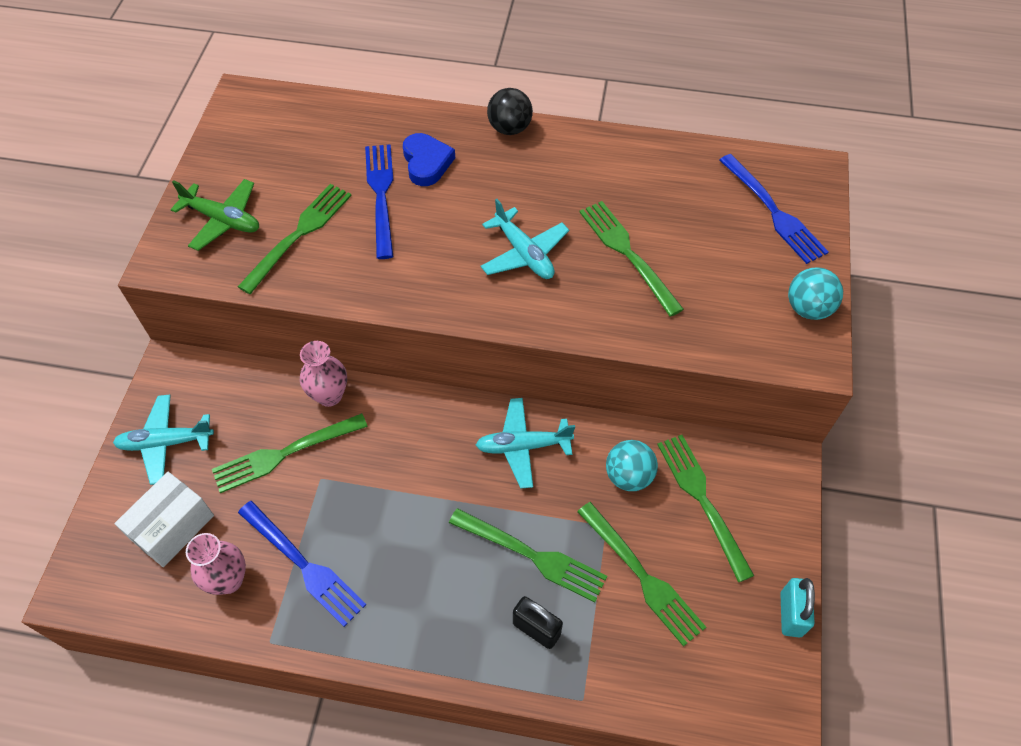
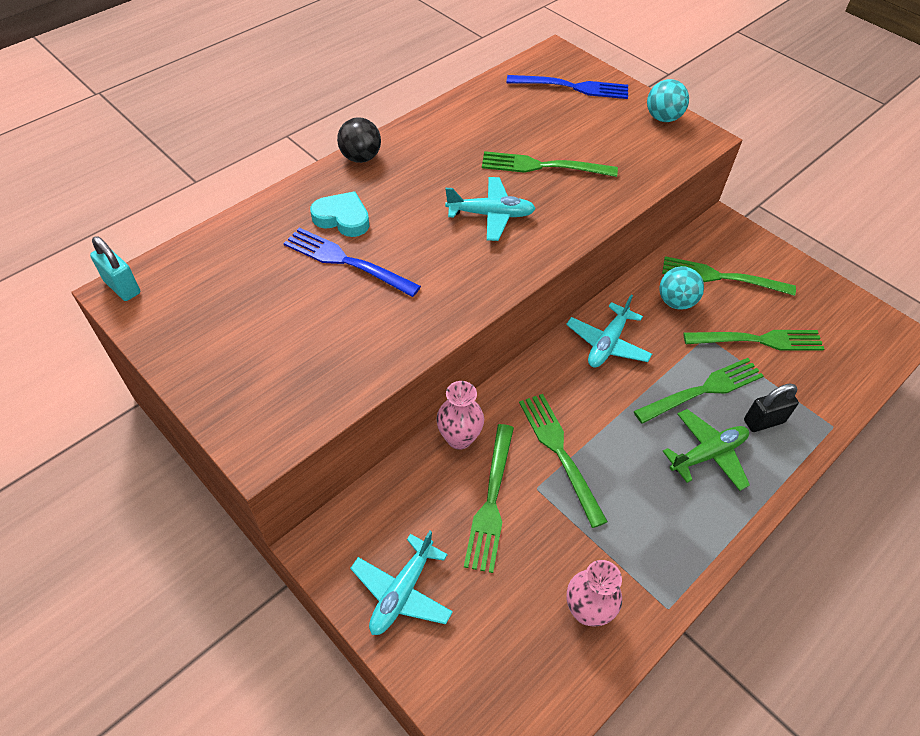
camera: 55 degrees left, 5 degrees down
white box [114,472,214,567] -> none
green plane [171,179,259,251] -> green plane moved to [663,409,750,491]
green fork [238,184,352,294] -> green fork moved to [519,394,608,528]
blue fork [238,501,366,627] -> none
blue heart [403,133,455,186] -> turquoise heart [310,191,369,237]
turquoise padlock [780,578,815,638] -> turquoise padlock moved to [90,236,140,301]

